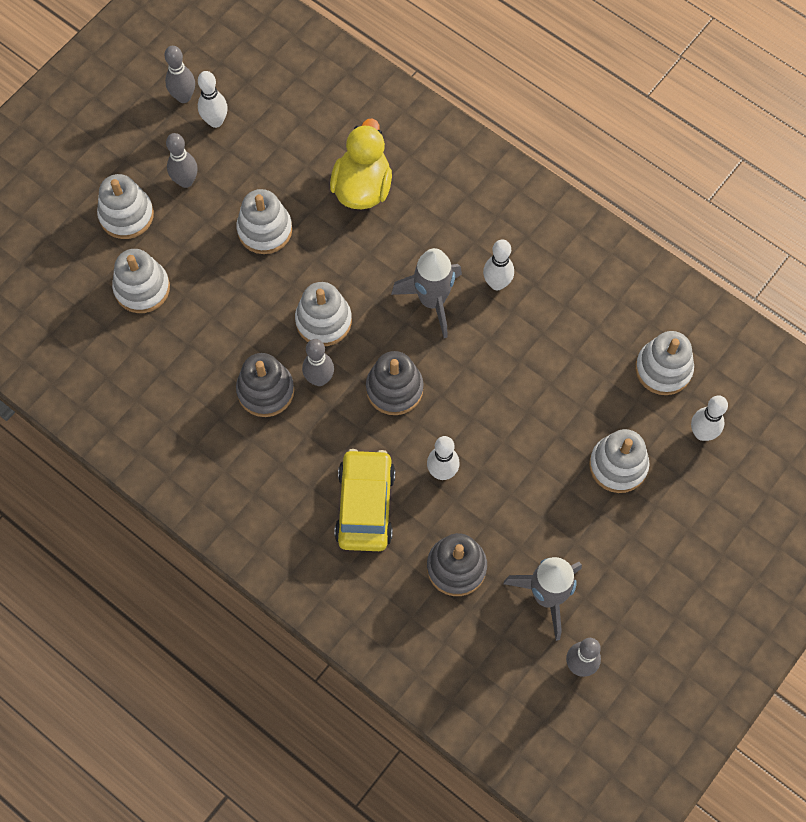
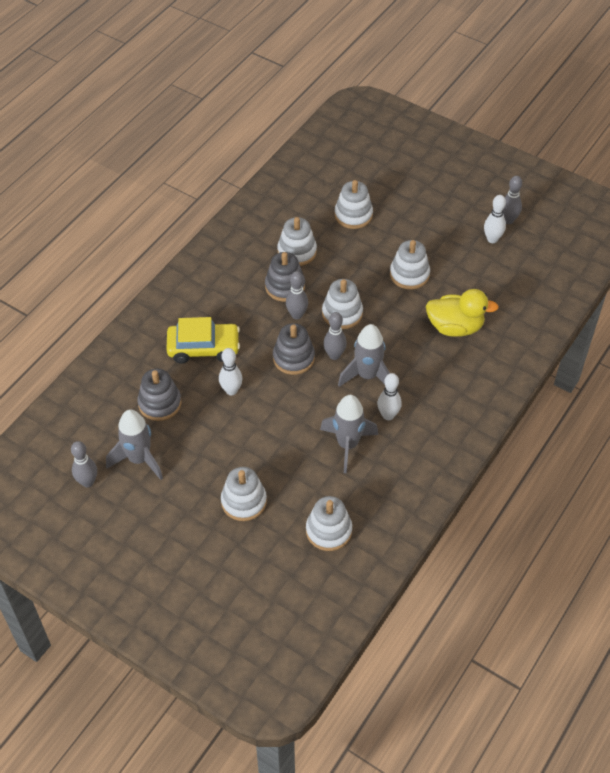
camera: 85 degrees right, 15 degrees down
white stacking toy [97,174,154,239] -> white stacking toy moved to [277,217,317,266]
grey bowling pin [166,133,198,188] -> grey bowling pin moved to [323,312,347,360]
white bowling pin [691,395,728,441] -> none
none -> grey rocket [320,395,378,473]

